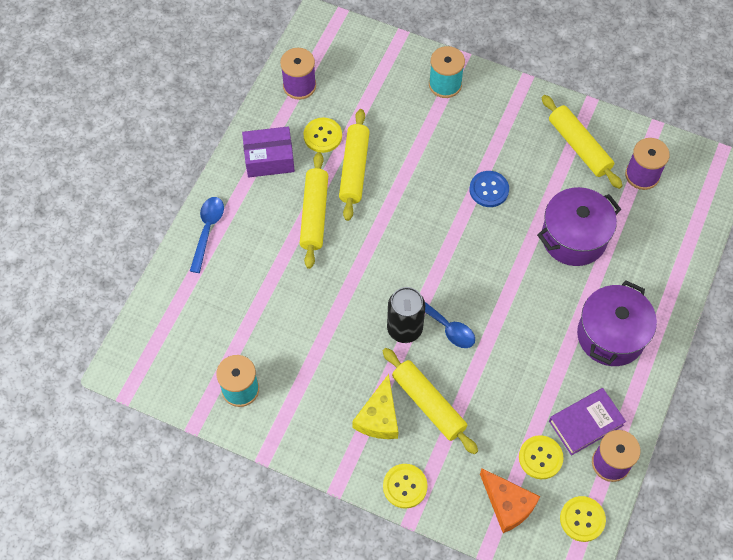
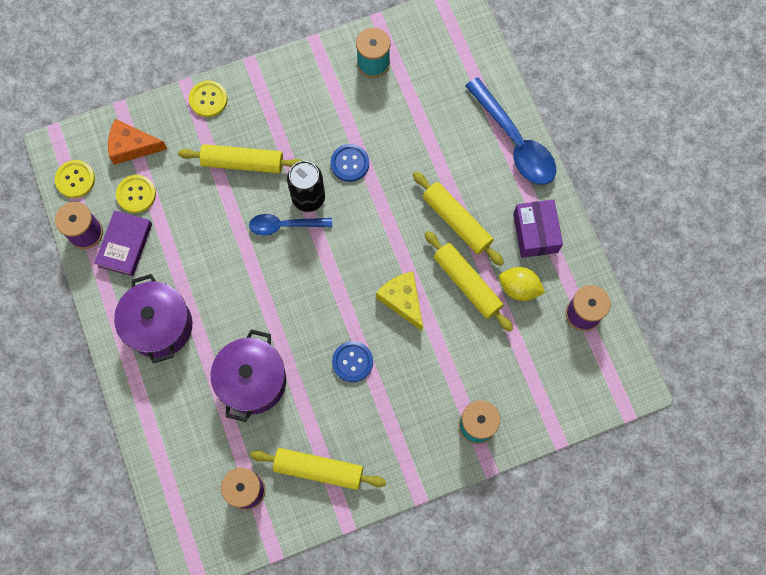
camera: 135 degrees right, 10 degrees up
blue spoon [190,197,224,273] -> blue spoon [465,78,556,185], size x1.66
purple box [242,126,295,177] -> purple box turned 45 degrees counterclockwise [513,199,563,258]
yellow button [303,117,342,153] -> yellow lemon [499,267,545,301]
yellow cheese [352,374,398,439] -> yellow cheese moved to [376,271,423,331]
none -> blue button [330,144,369,182]

